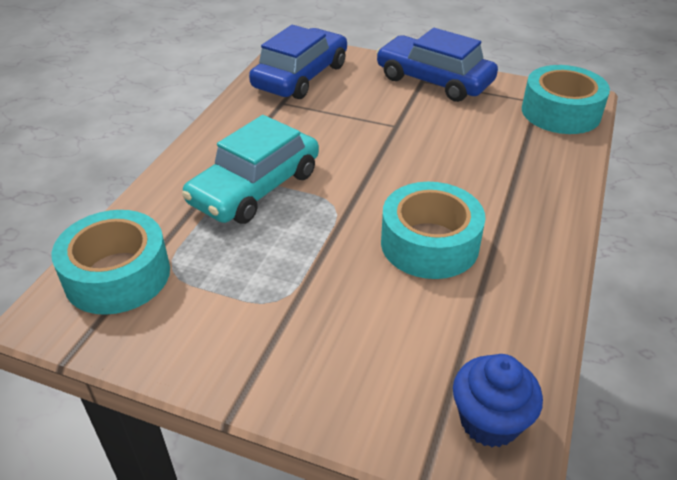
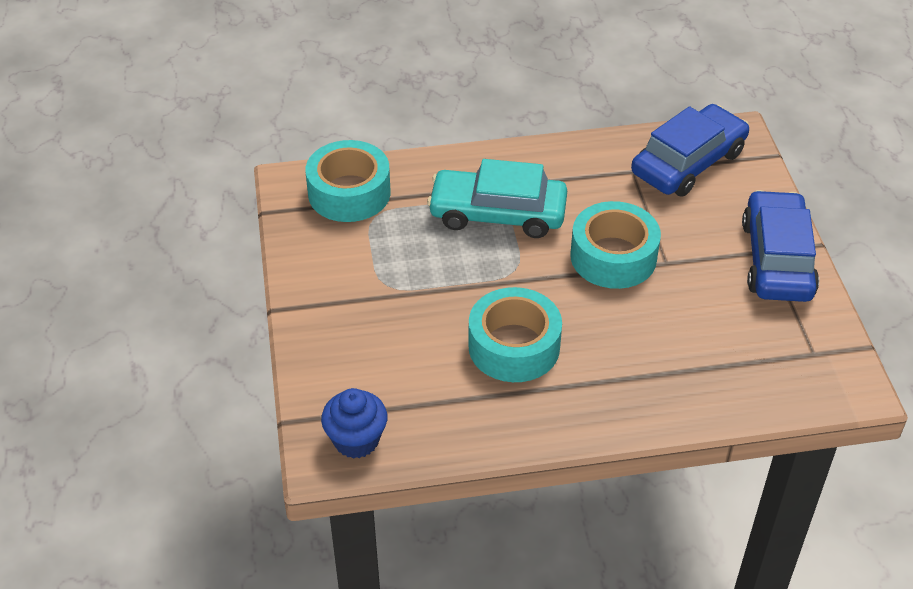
camera: 60 degrees right, 5 degrees up
blue car [249,25,347,99] -> blue car turned 45 degrees counterclockwise [631,104,749,197]
turquoise tape [522,65,610,134] -> turquoise tape moved to [571,201,661,289]

